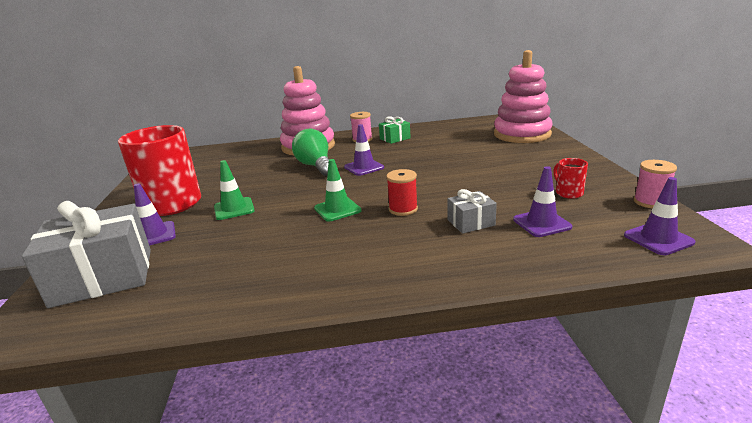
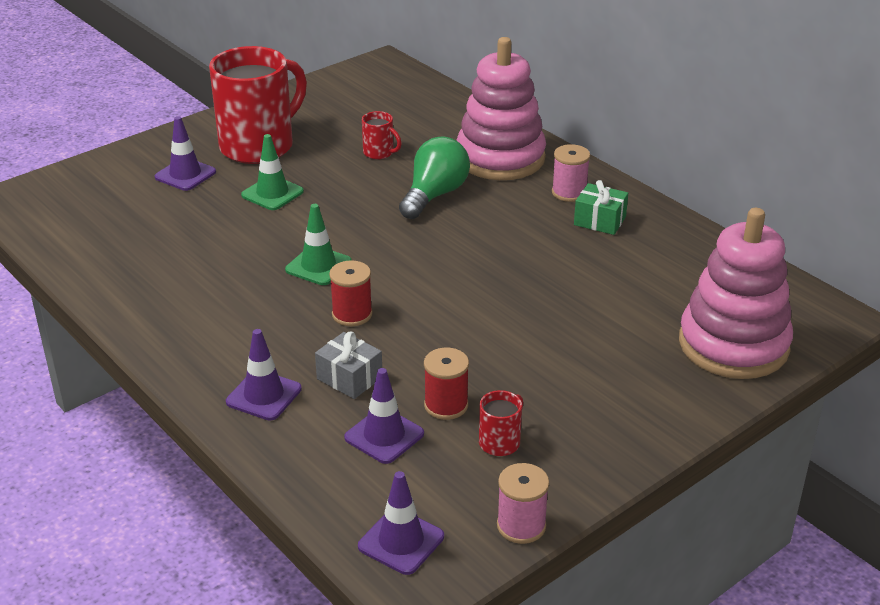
camera: 55 degrees right, 10 degrees up
grey gift [22,201,151,308] -> none
purple traffic cone [344,124,384,176] -> purple traffic cone moved to [226,329,302,421]
none -> red mug [362,111,402,160]
none -> red spool [424,348,469,420]

